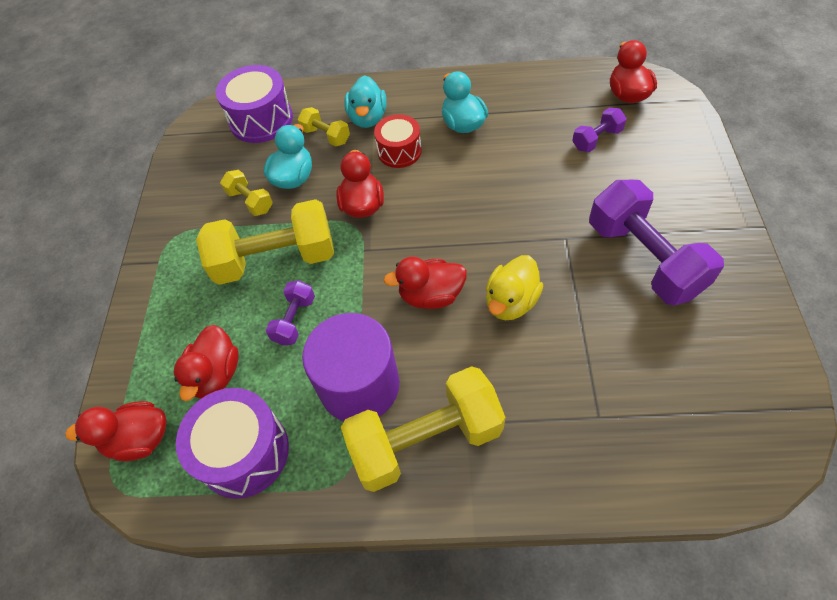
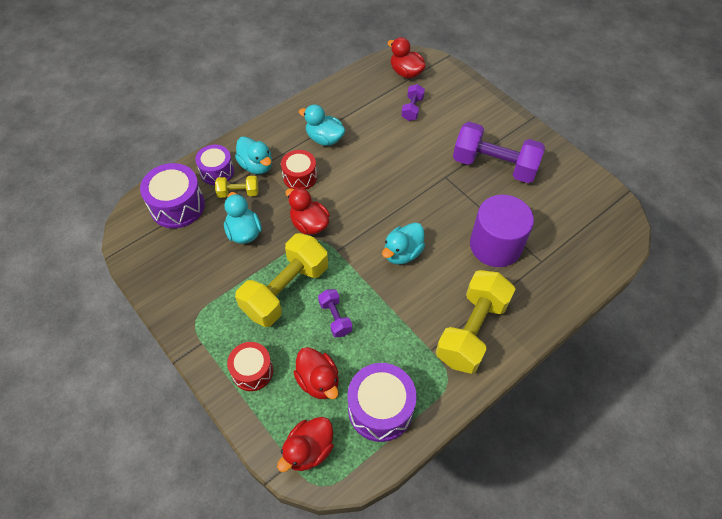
camera: 45 degrees left, 0 degrees up
yellow dumbbell [220,170,273,216] -> none
purple cylinder [302,313,399,421] -> purple cylinder moved to [470,195,534,267]
red duck [383,257,467,309] -> turquoise duck [382,223,425,265]
yellow duck [486,255,543,320] -> none
none -> purple drum [195,145,234,185]
none -> red drum [227,342,273,391]

